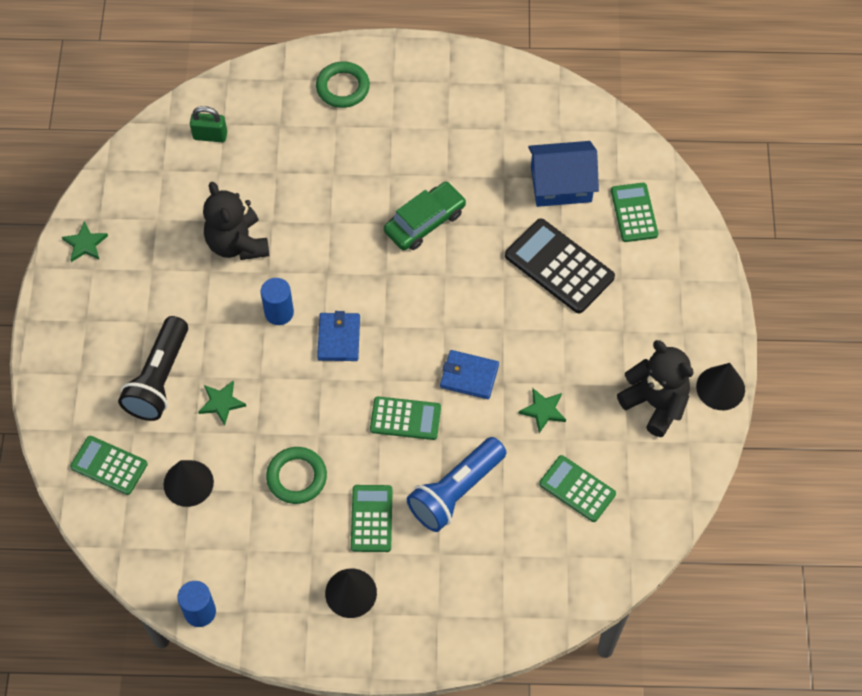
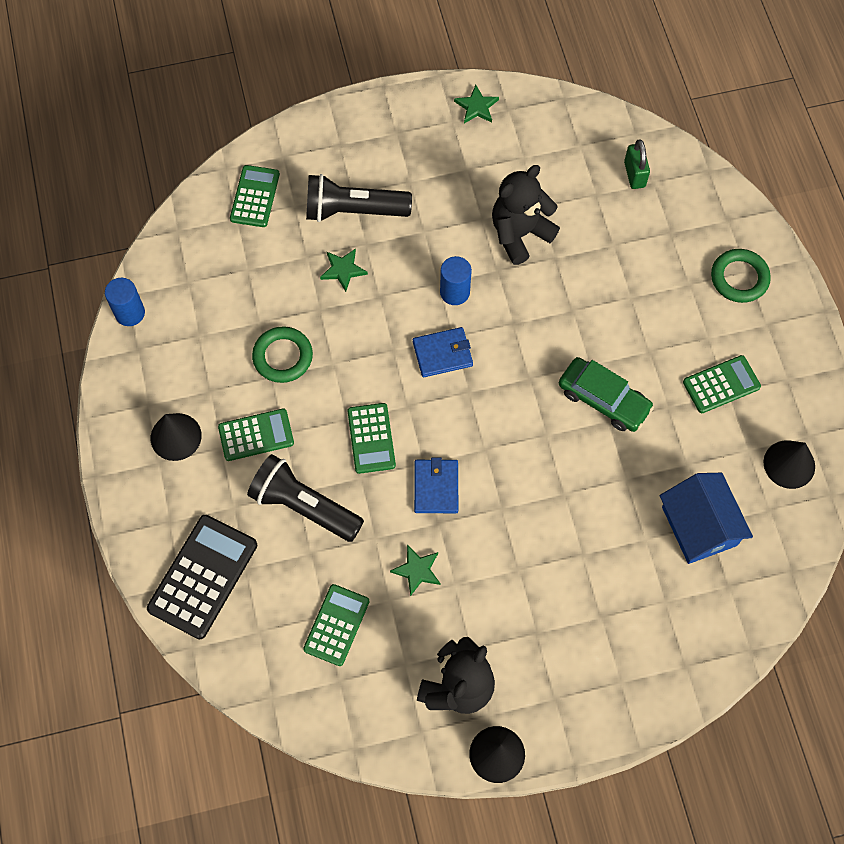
camera: 75 degrees right, 5 degrees up
black cone [163,460,214,507] -> black cone moved to [764,441,815,489]
blue flashlight [407,437,506,532] -> black flashlight [247,454,364,542]
black calculator [505,218,615,313] -> black calculator moved to [147,515,257,639]
green calculator [611,183,658,242] -> green calculator moved to [683,355,761,413]

